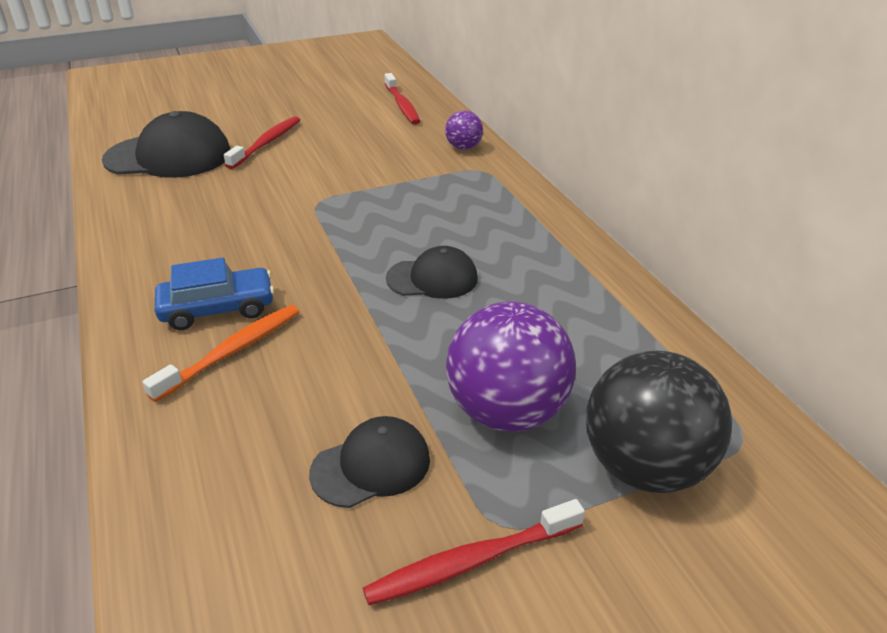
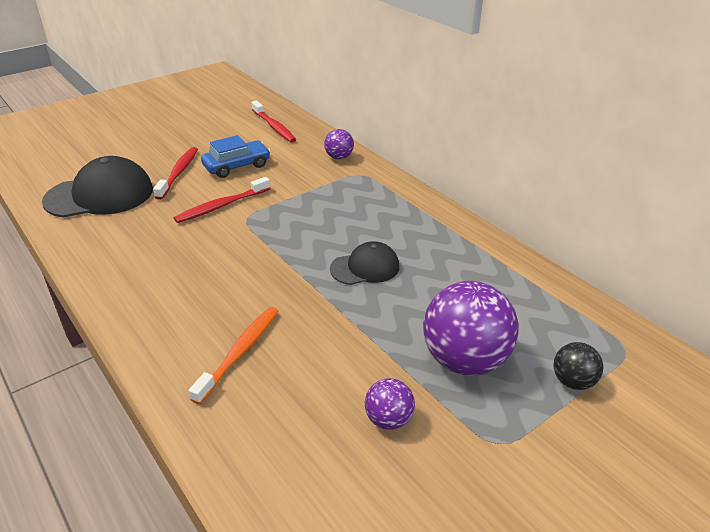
camera: 15 degrees left, 0 degrees up
blue car [155,258,274,330] -> blue car moved to [201,135,271,178]
black cap [309,416,430,508] -> purple ball [365,378,415,430]
red toothbrush [363,499,585,605] -> red toothbrush moved to [174,177,270,223]
black ball [586,351,732,493] -> black ball [553,342,603,390], size x0.50

